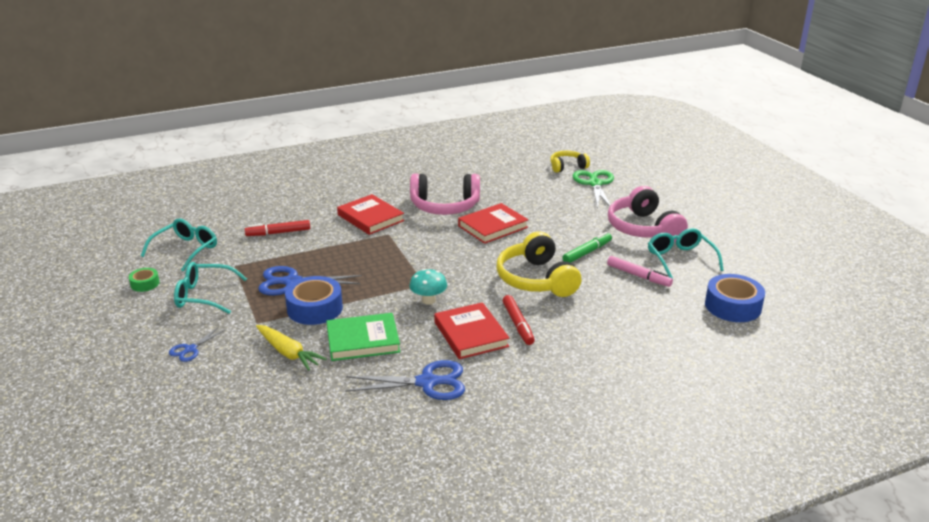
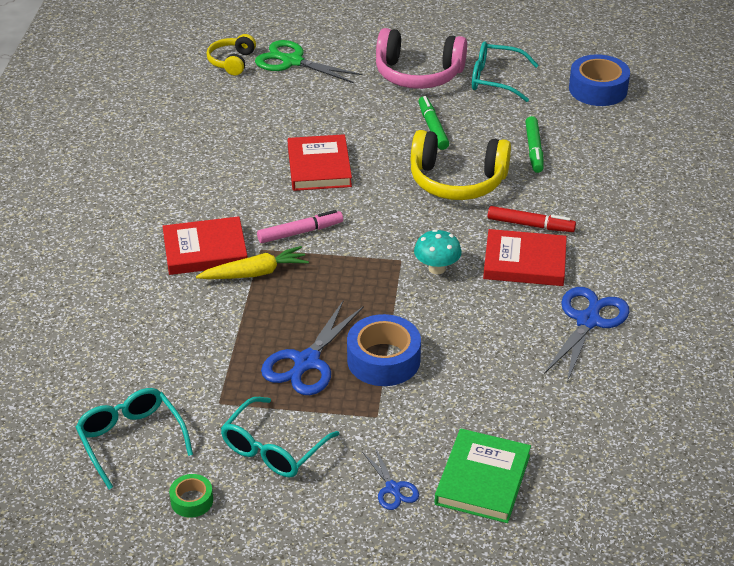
camera: 60 degrees left, 10 degrees up
red marker [245,220,310,236] -> none
yellow carrot [256,325,327,371] -> yellow carrot moved to [196,246,309,279]
green book [327,313,400,361] -> green book moved to [434,429,531,523]
pink headphones [410,174,480,215] -> none
pink marker [607,256,673,287] -> pink marker moved to [257,210,343,243]
none -> green marker [525,116,544,173]

